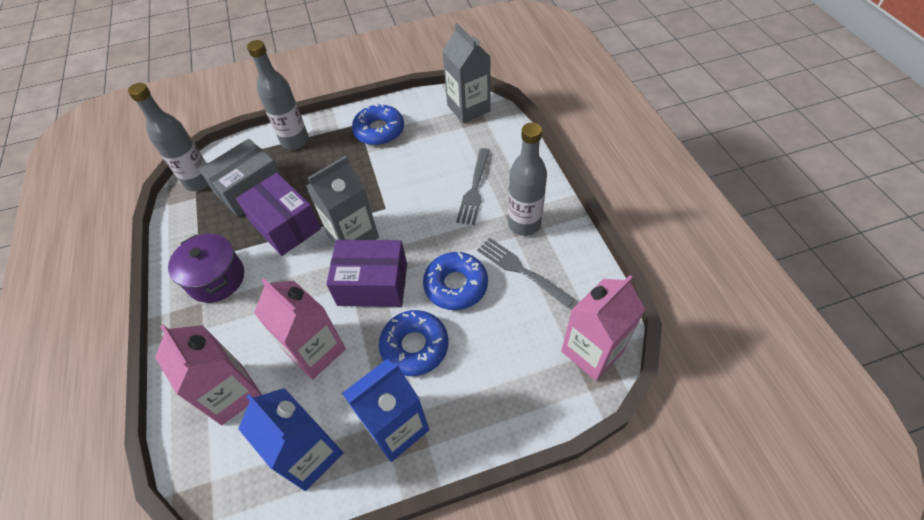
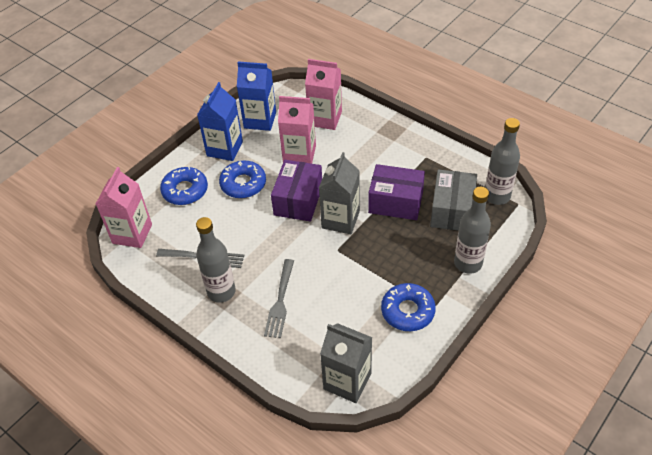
camera: 145 degrees right, 5 degrees down
purple pot [168,234,244,303] -> none
purple box [326,240,407,307] -> purple box turned 45 degrees counterclockwise [271,160,322,222]
blue donut [423,252,488,310] -> blue donut moved to [160,166,208,205]
grey fork [456,148,490,225] -> grey fork turned 150 degrees counterclockwise [264,259,294,338]

